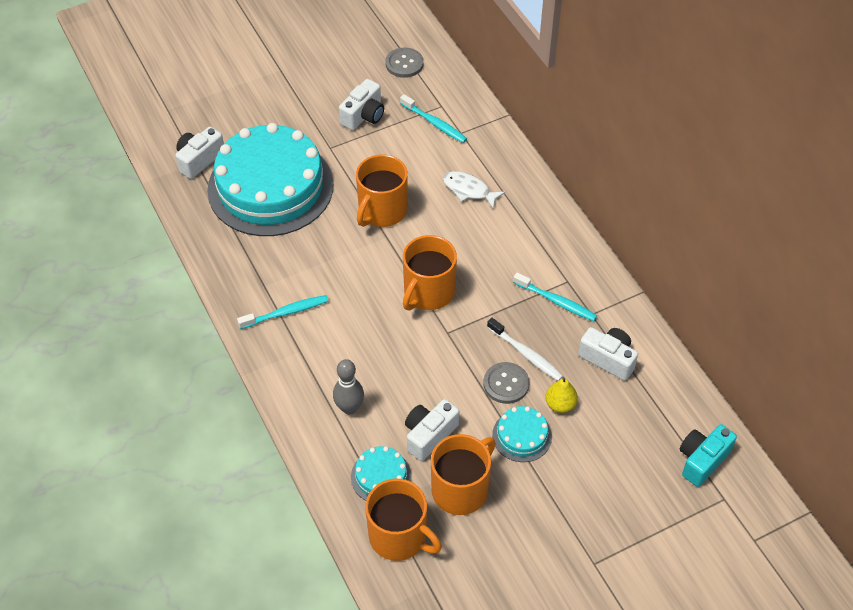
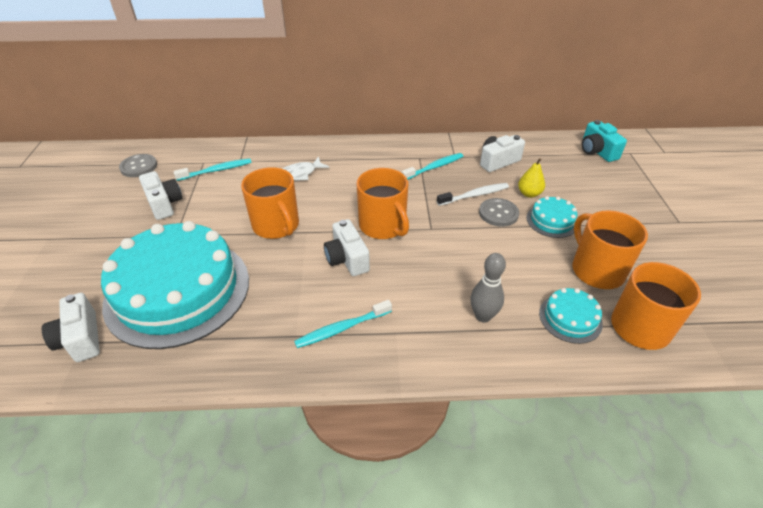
camera: 65 degrees left, 10 degrees down
turquoise toothbrush [237,295,328,329] -> turquoise toothbrush turned 120 degrees counterclockwise [294,300,392,348]
white camera [405,399,459,461] -> white camera moved to [324,219,370,276]

